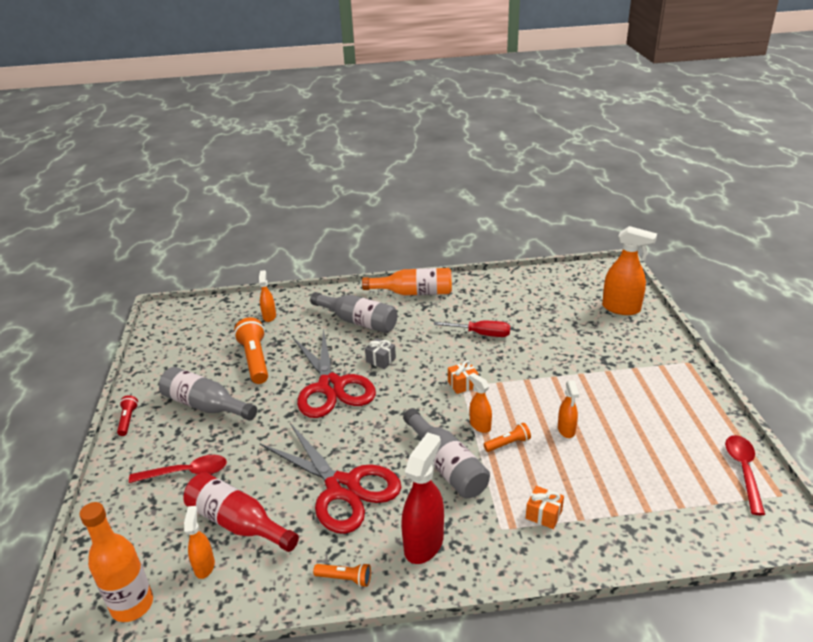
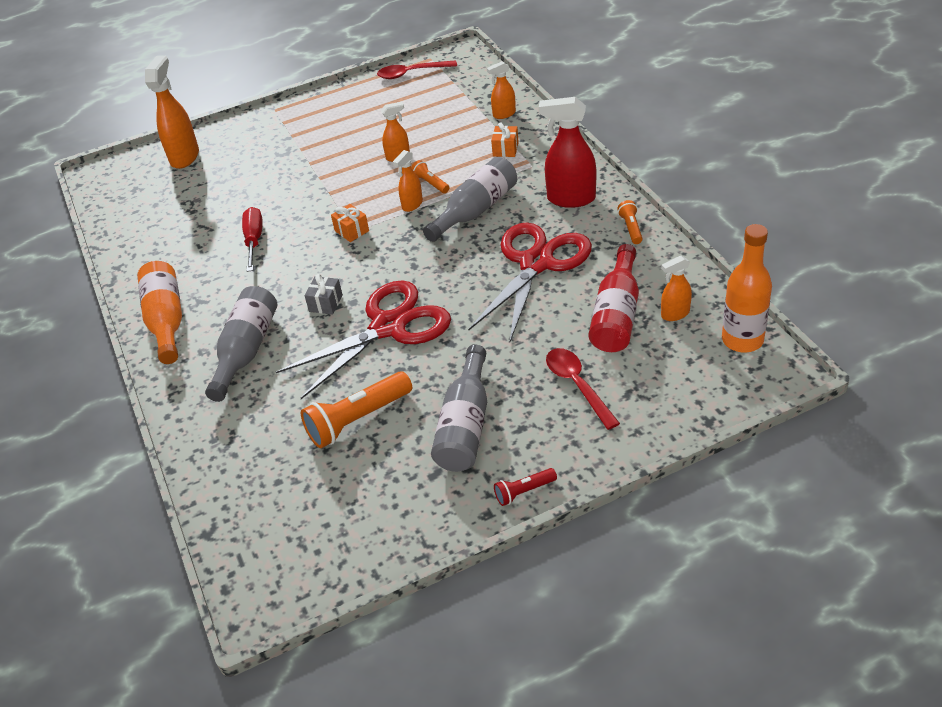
camera: 105 degrees left, 10 degrees up
orange spray bottle [259,270,276,322] -> orange spray bottle moved to [487,61,516,119]

